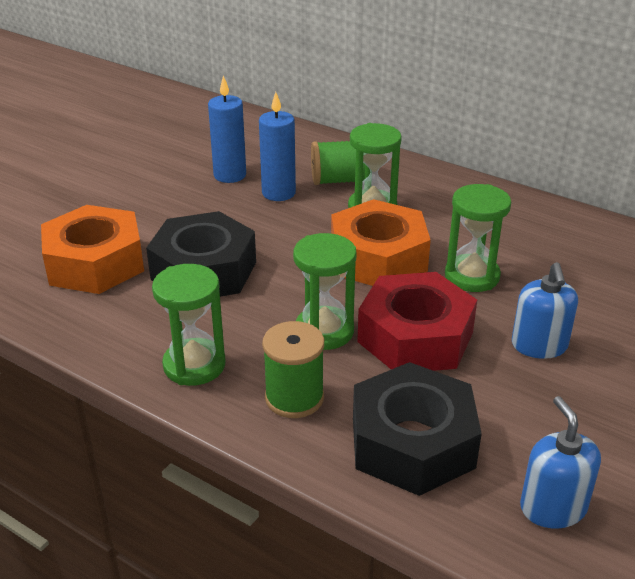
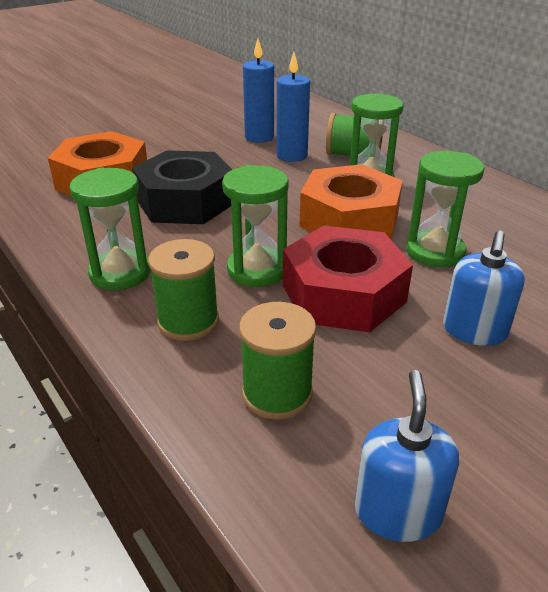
camera: 20 degrees right, 0 degrees up
black nut [353,362,482,496] -> green spool [239,302,316,420]

